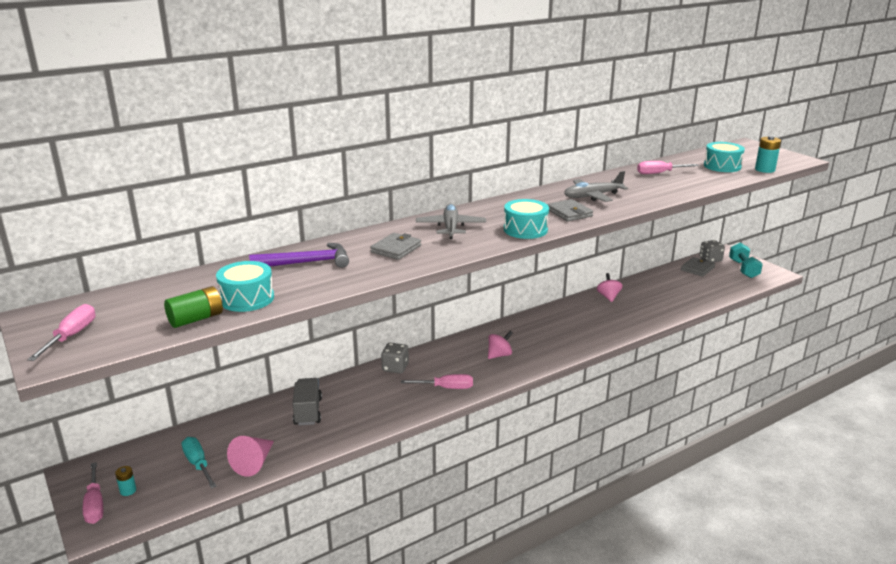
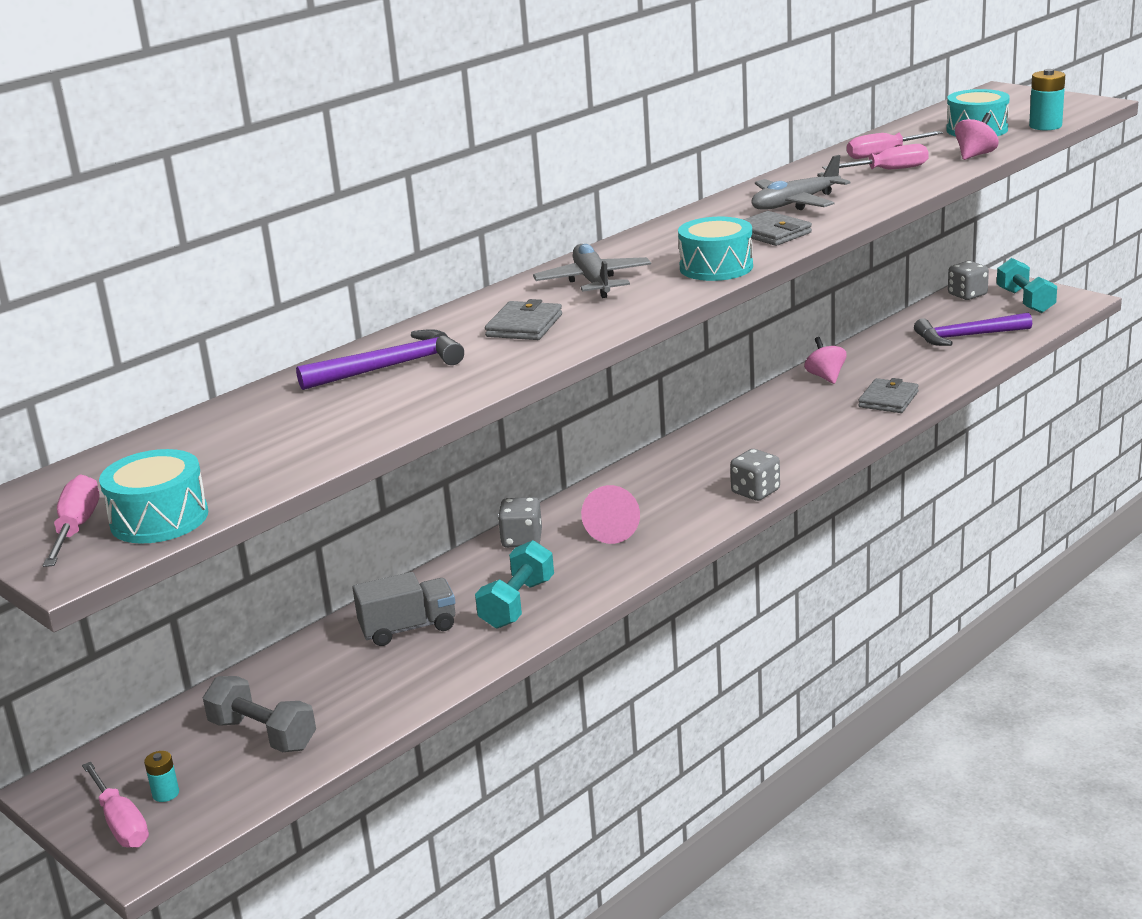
camera: 10 degrees left, 0 degrees up
green battery [164,286,223,328] -> none
turquoise screwdriver [182,437,217,489] -> grey dumbbell [203,676,316,752]
turquoise drum [216,261,274,312] -> turquoise drum moved to [99,449,208,543]
pink cone [227,436,274,477] -> pink cone moved to [581,485,640,544]
grey truck [292,378,322,426] -> grey truck turned 90 degrees clockwise [353,572,455,646]
pink screwdriver [401,374,473,389] -> pink screwdriver moved to [822,144,929,170]
pink spinning top [488,331,513,359] -> pink spinning top moved to [955,113,999,160]
grey wallet [681,257,715,277] -> grey wallet moved to [858,378,919,413]
none -> turquoise dumbbell [475,540,554,629]
none -> grey dice [730,449,780,501]
none -> purple hammer [914,312,1032,346]

